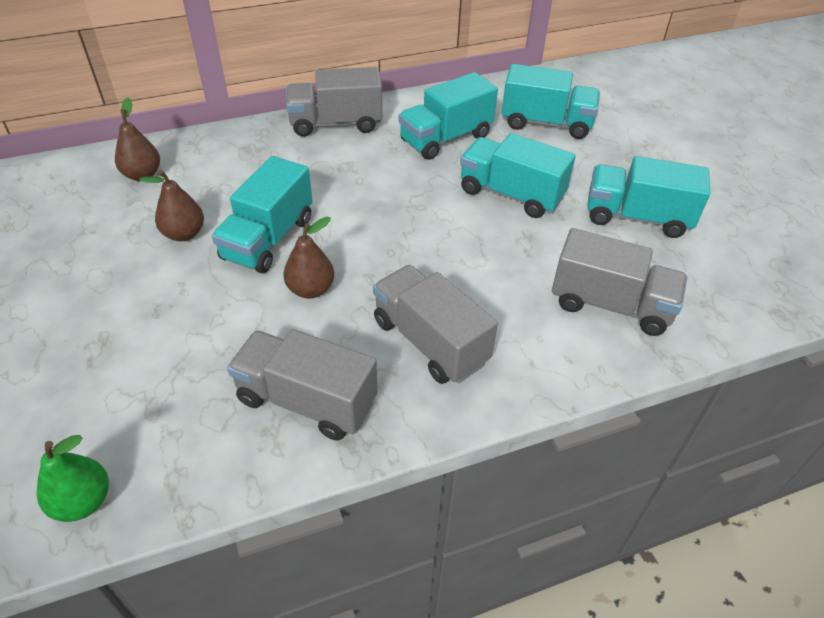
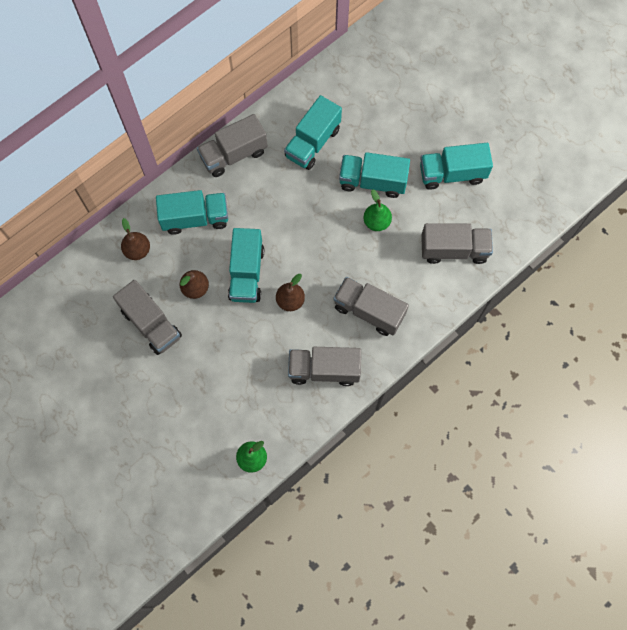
camera: 20 degrees left, 25 degrees up
turquoise truck [502,64,600,139] -> turquoise truck moved to [156,190,228,235]
none -> grey truck [113,280,182,355]
none -> green pear [363,189,392,231]

